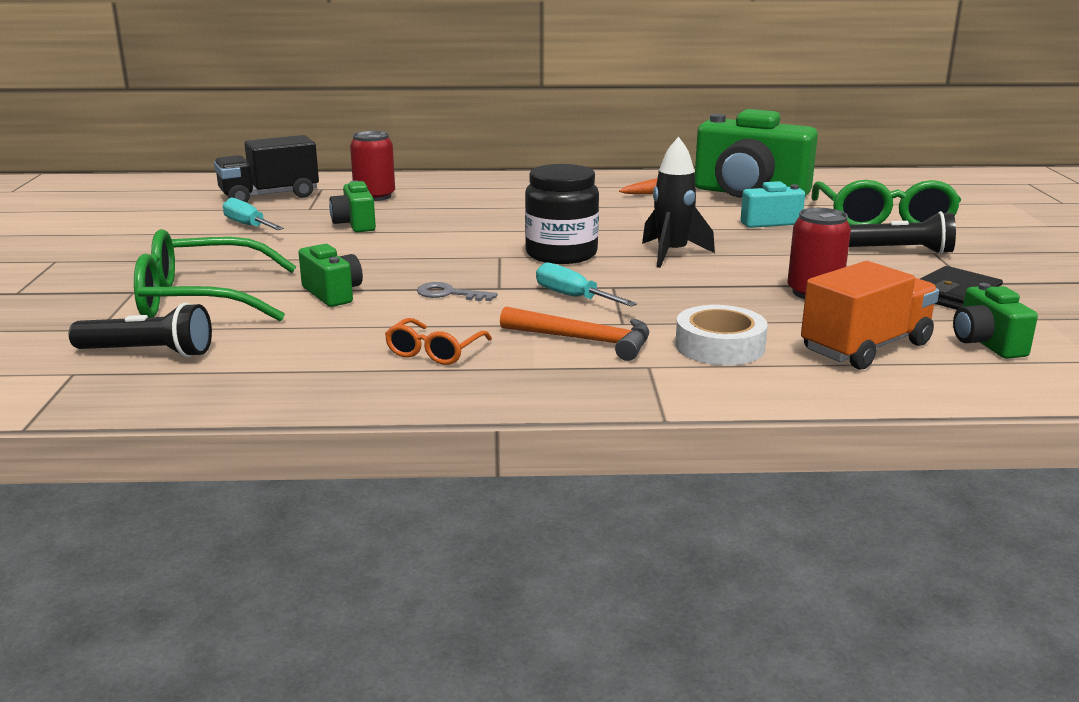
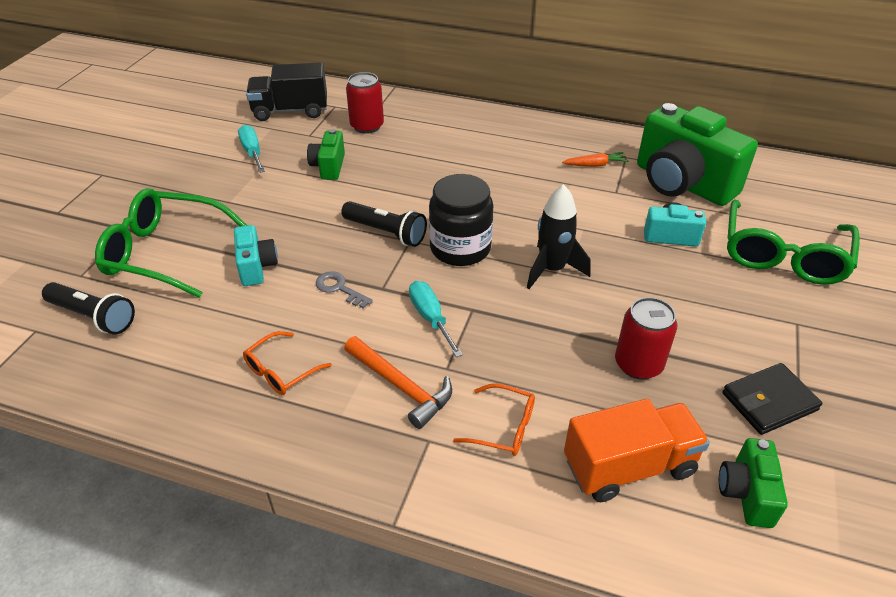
camera: 20 degrees right, 20 degrees up
green camera [298,244,363,307] -> turquoise camera [234,225,278,286]
white tape [675,305,768,365] -> orange glasses [453,384,535,456]
black flashlight [849,211,956,254] -> black flashlight moved to [341,201,427,247]

